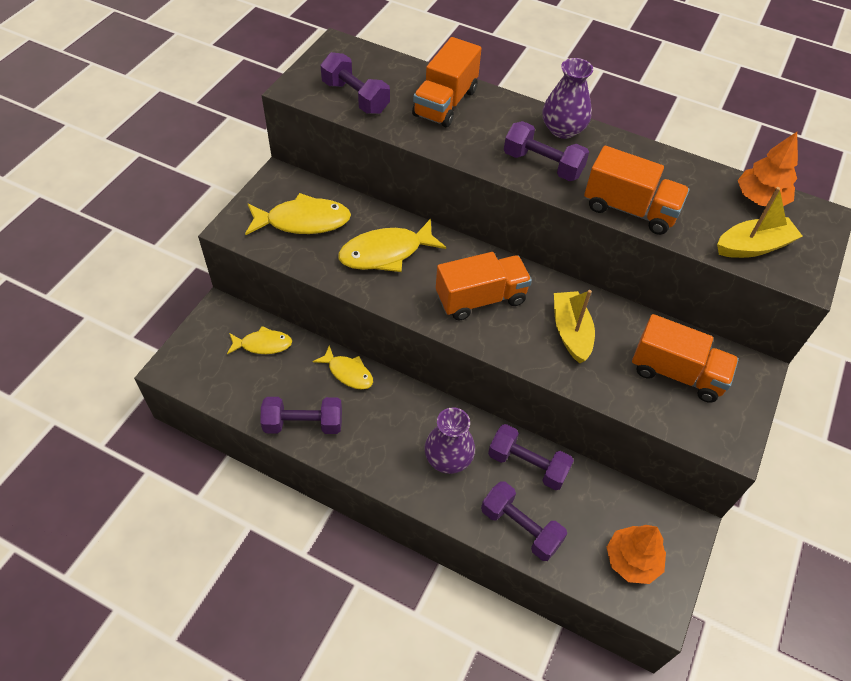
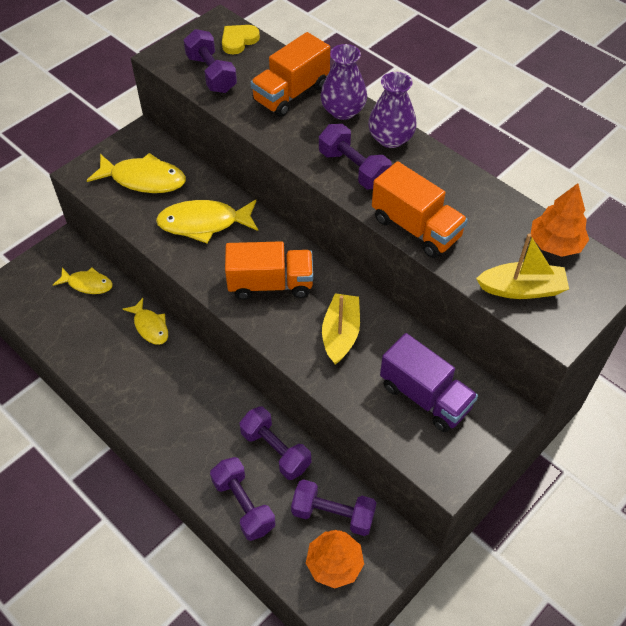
camera: 20 degrees right, 0 degrees up
purple dumbbell [260,397,342,434] -> purple dumbbell moved to [291,479,377,536]
purple vase [424,407,475,474] -> purple vase moved to [320,44,367,120]
orange truck [632,314,739,403] -> purple truck [380,333,478,432]
none -> yellow heart [222,25,260,54]

